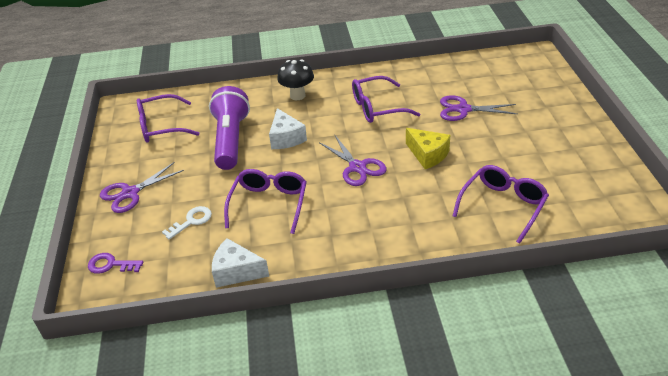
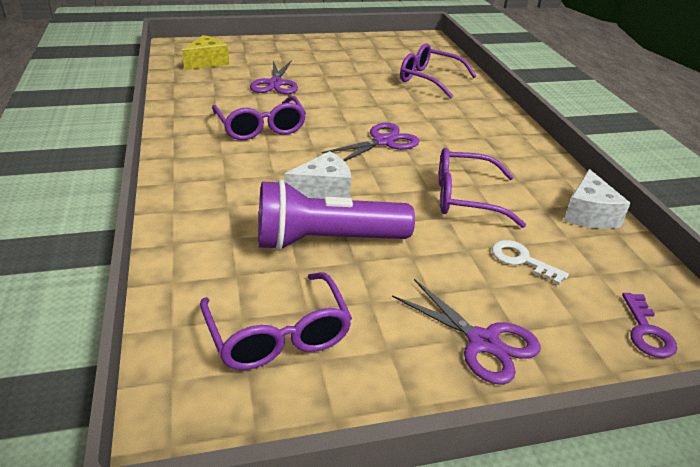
camera: 100 degrees left, 5 degrees down
black mushroom [277,59,314,100] -> none
yellow cheese [406,128,450,169] -> yellow cheese moved to [182,35,229,70]

